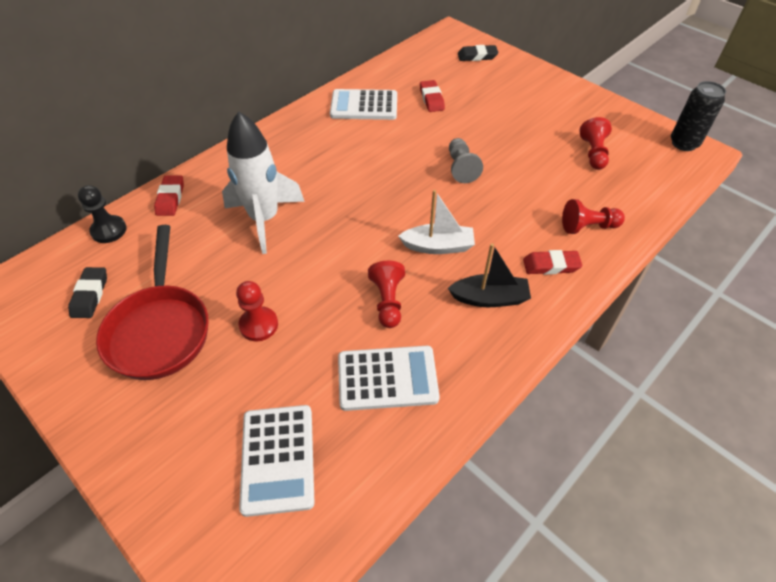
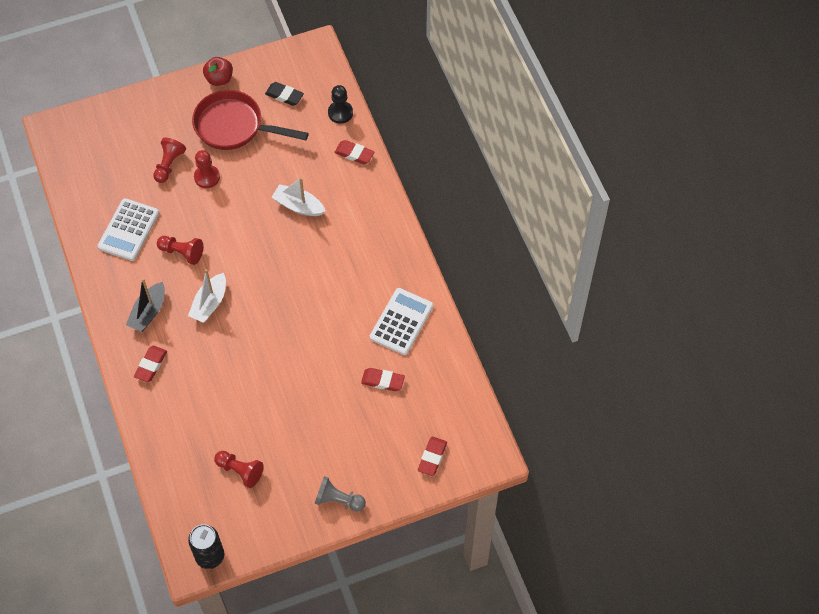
camera: 115 degrees right, 10 degrees up
white rocket [222,111,305,254] -> white boat [271,177,325,216]
white calculator [239,405,314,517] -> none
grey pawn [449,138,483,183] -> grey pawn moved to [314,476,366,512]
black eraser [458,45,498,61] -> red eraser [418,437,447,476]
red pawn [562,199,625,234] -> red pawn moved to [153,138,186,183]
none -> red apple [203,57,233,86]

